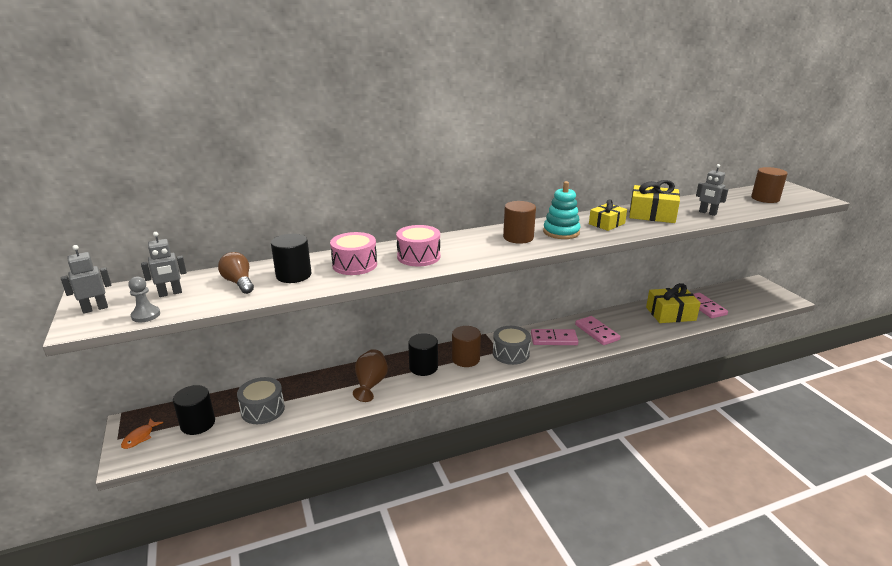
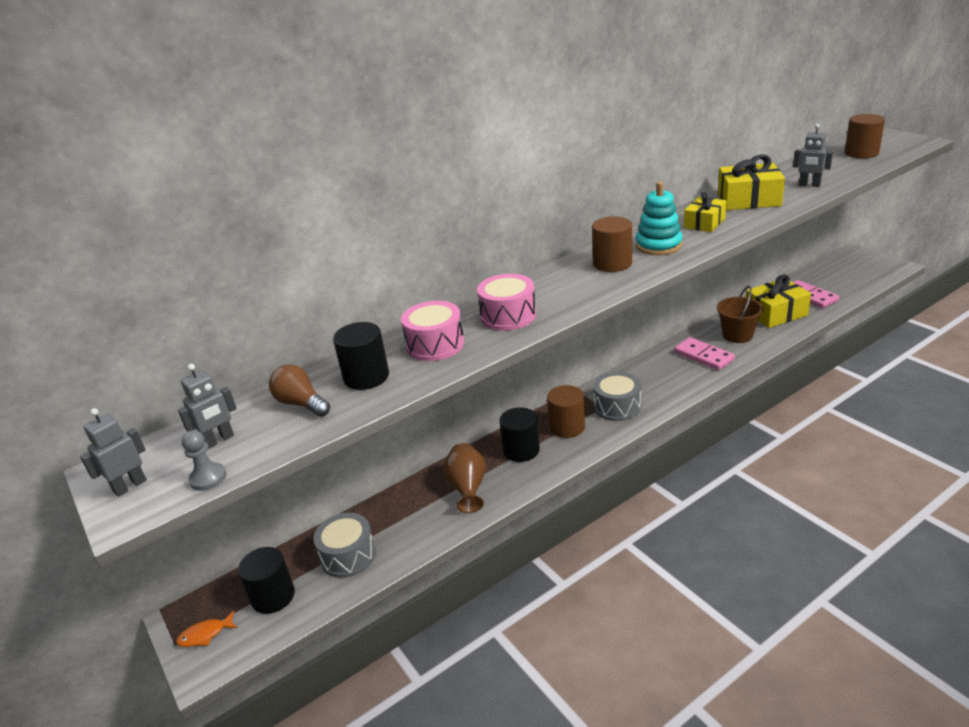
camera: 10 degrees left, 5 degrees up
orange fish [121,418,163,449] -> orange fish turned 60 degrees clockwise [176,611,237,647]
pink domino [531,329,579,345] -> none
none -> brown bucket [717,286,763,343]

